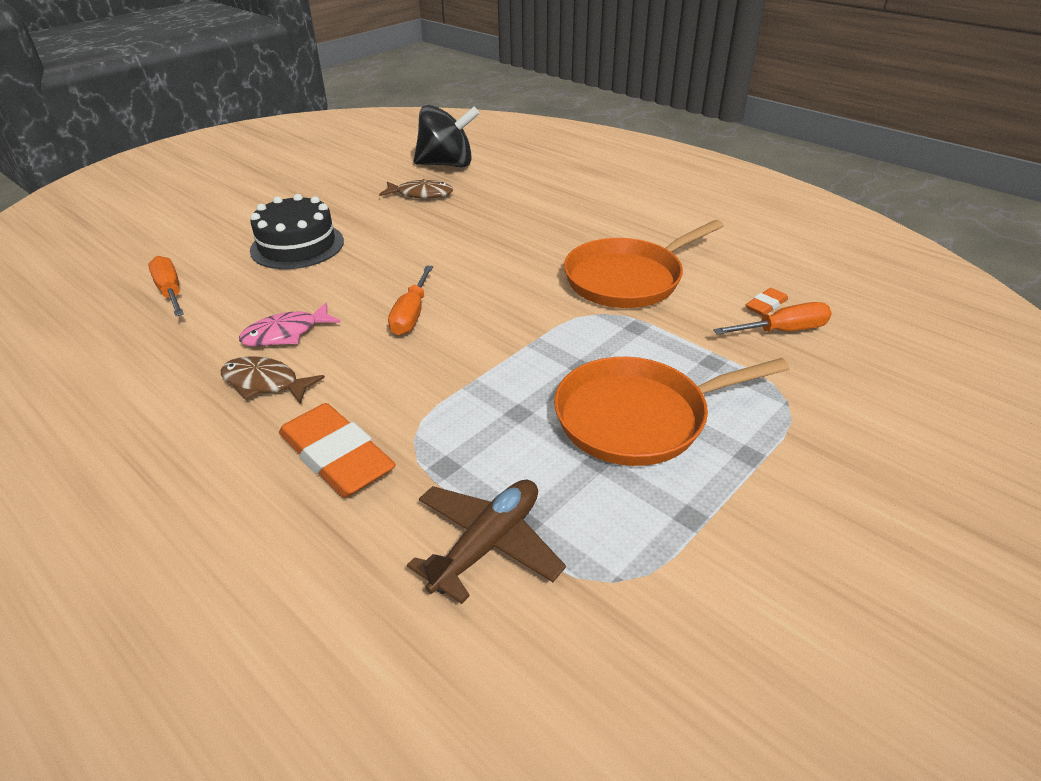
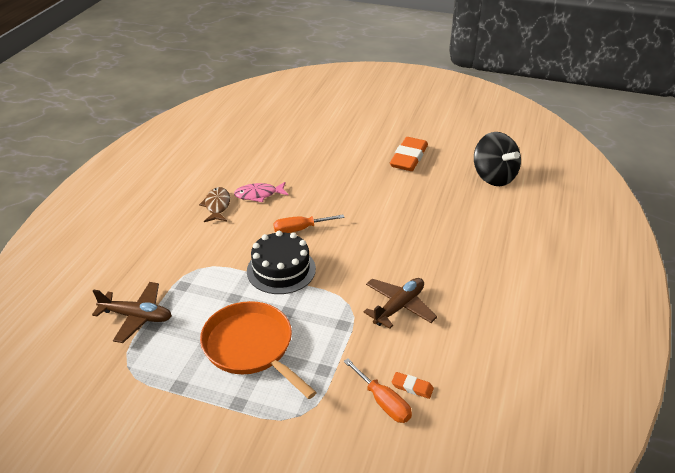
camera: 65 degrees right, 0 degrees up
orange screwdriver [148,256,184,316] -> none
pink fish [239,303,341,347] -> pink fish turned 45 degrees counterclockwise [234,182,289,202]
black cake [250,194,344,269] -> black cake moved to [247,231,316,294]
orange eraser [279,403,396,498] -> orange eraser moved to [390,137,428,171]
brown fish [379,179,453,199] -> none
orange pan [564,220,724,308] -> brown plane [363,278,437,329]

